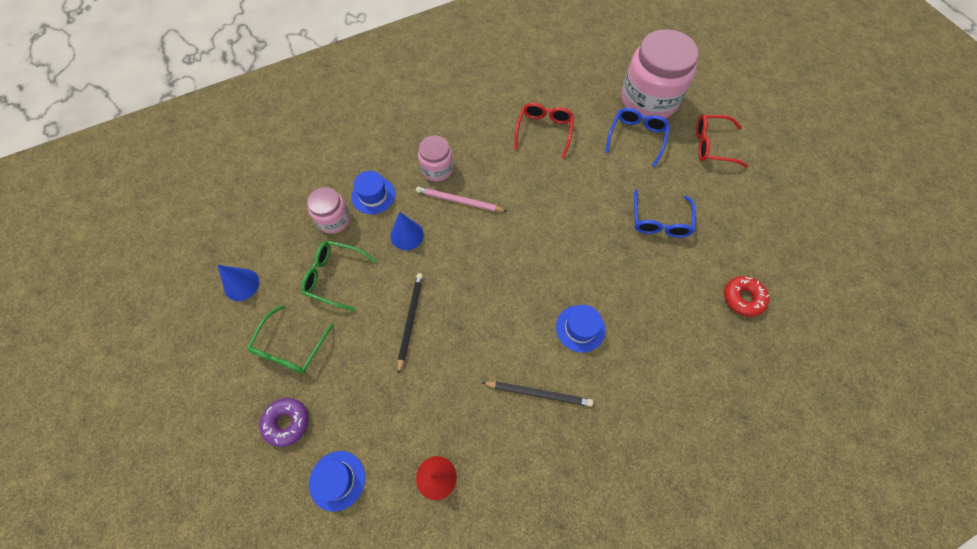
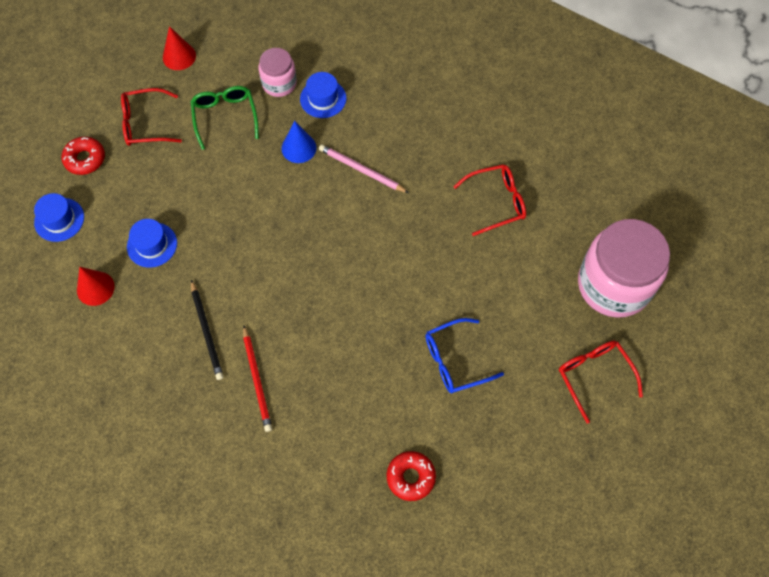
camera: 60 degrees right, 0 degrees up
blue cone [218,265,259,301] -> red cone [163,26,196,70]
green glasses [247,305,334,374] -> red glasses [121,88,182,146]
purple donut [260,398,309,447] -> red donut [62,137,105,175]
black pencil [398,273,423,374] -> none
pink pencil [416,186,506,212] -> pink pencil turned 45 degrees counterclockwise [319,144,409,193]
pink jar [418,135,453,182] -> none
blue hat [556,305,605,353] -> blue hat moved to [127,219,177,268]
blue glasses [605,108,670,167] -> none
none -> red pencil [243,326,272,432]

